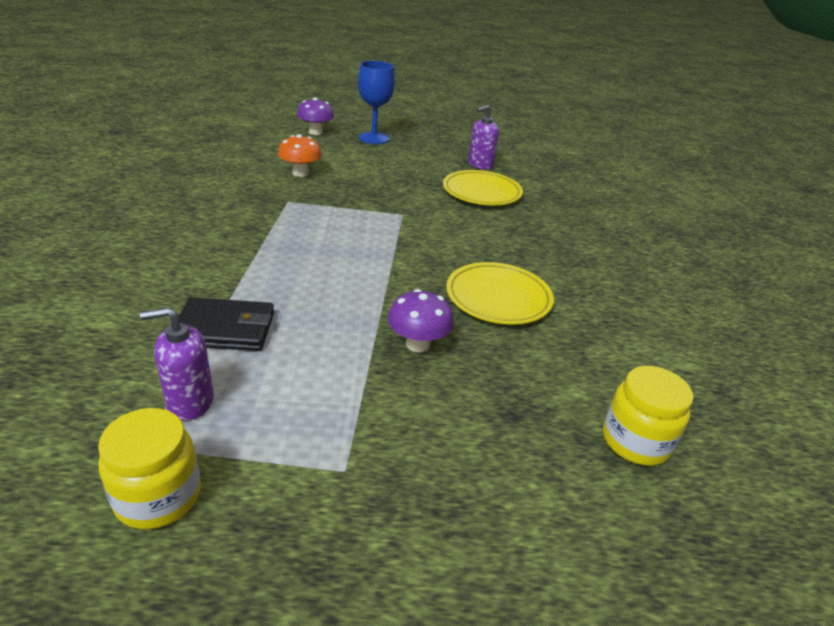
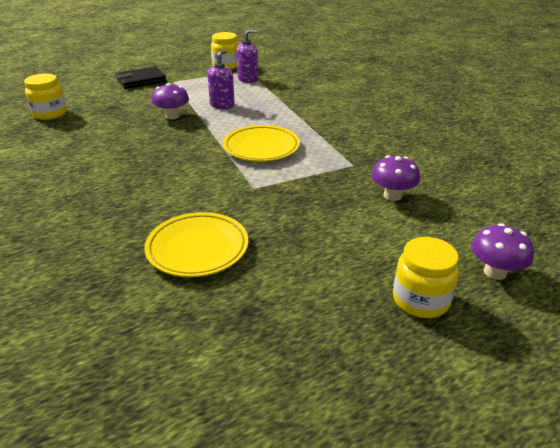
camera: 155 degrees right, 0 degrees up
black wallet [179,297,274,351] -> black wallet moved to [116,66,166,89]
orange mushroom [278,134,322,177] -> purple mushroom [371,155,420,201]
blue goblet [358,61,395,144] -> yellow jar [393,237,459,318]
yellow plate [446,262,554,325] -> yellow plate moved to [223,125,300,162]
purple soap dispenser [468,105,499,170] -> purple soap dispenser moved to [207,50,235,109]

